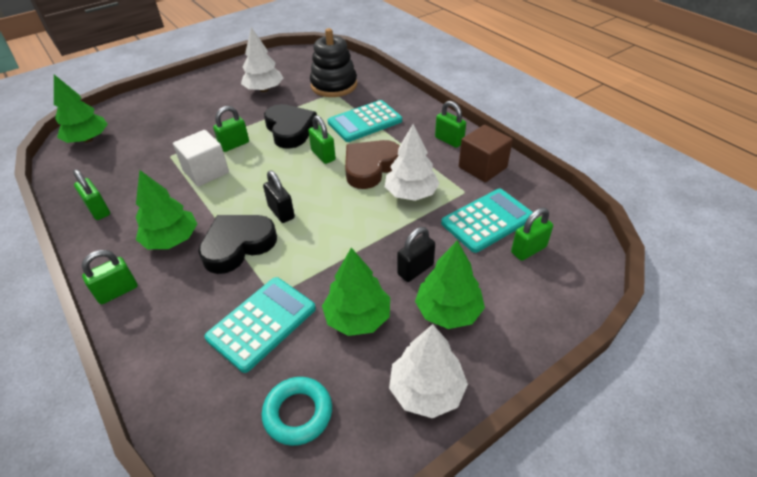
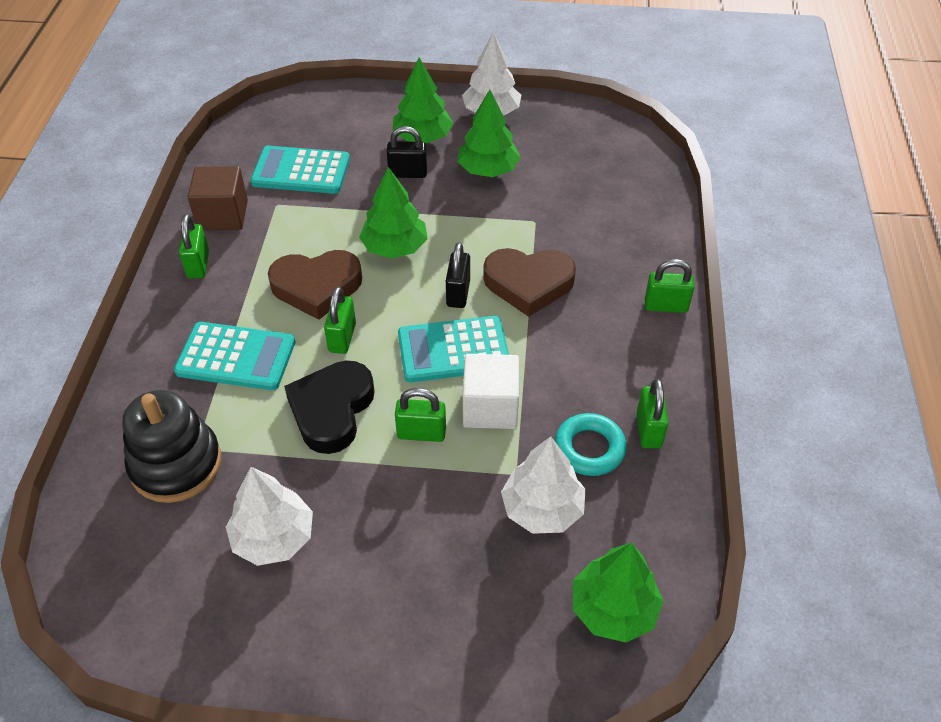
camera: 140 degrees left, 5 degrees up
green tree [136,170,197,249] -> green tree moved to [359,167,428,258]
black heart [198,215,277,274] -> brown heart [483,248,576,317]
turquoise calculator [204,277,316,373] -> turquoise calculator moved to [398,316,509,382]
turquoise ring [262,377,332,446] -> turquoise ring moved to [555,413,627,476]
white tree [385,124,440,201] -> white tree moved to [501,436,586,534]
green padlock [511,207,553,261] -> none

